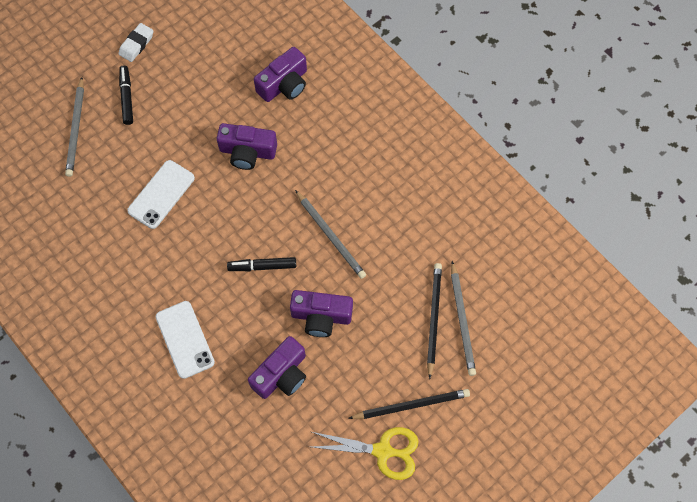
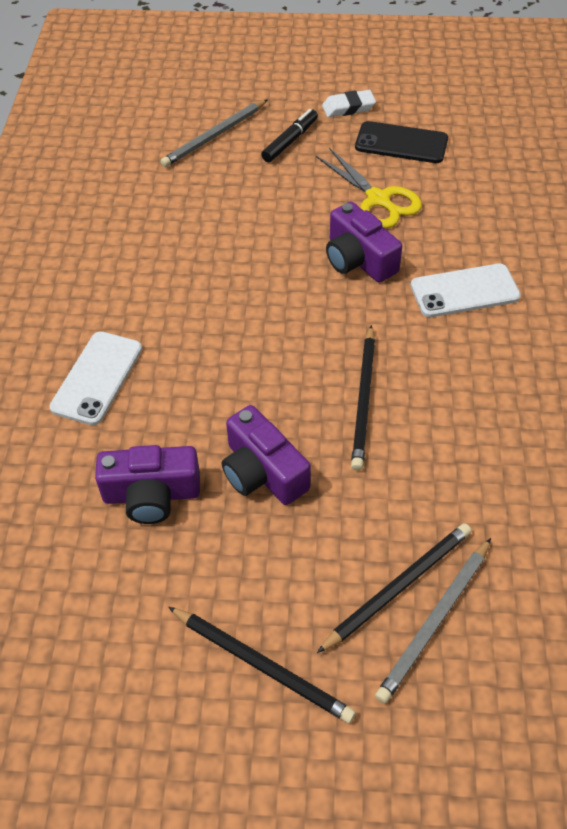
camera: 45 degrees right, 15 degrees down
white phone [127,160,195,229] -> white phone moved to [411,264,521,317]
black marker [227,257,296,271] -> none
purple camera [254,47,307,102] -> none
grey pencil [295,190,366,279] -> black pencil [351,325,375,471]
yellow scissors [312,427,419,480] -> yellow scissors moved to [316,148,422,228]
none -> black phone [355,121,448,163]

